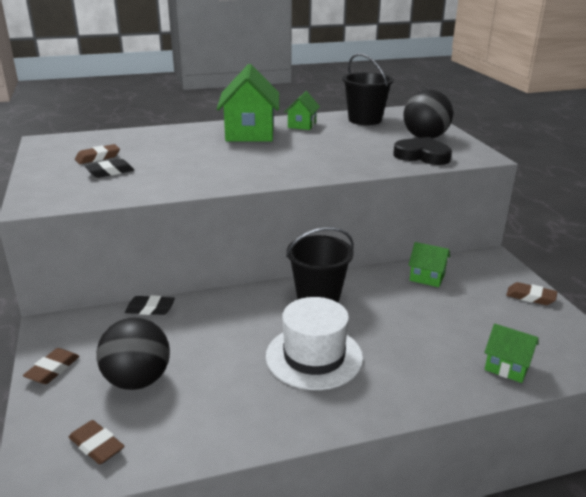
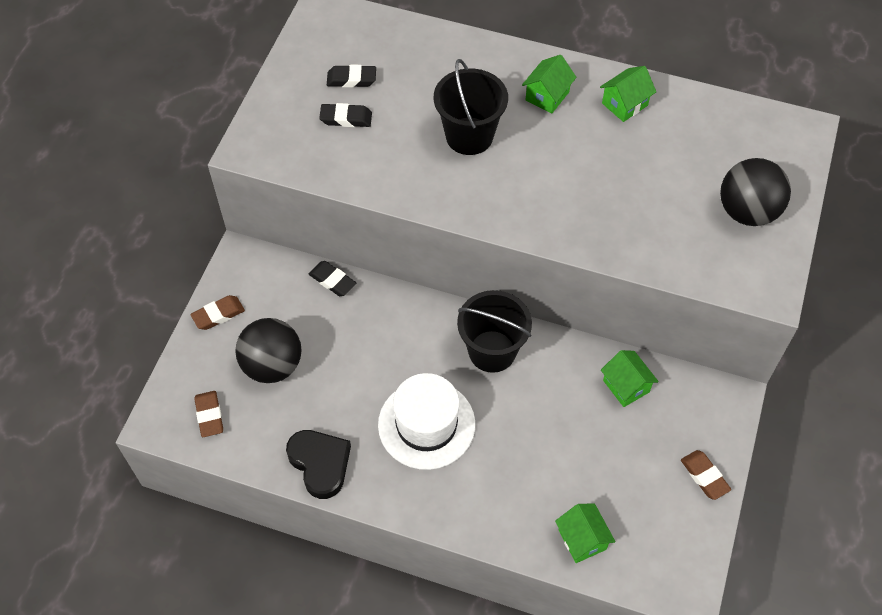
camera: 35 degrees right, 30 degrees up
brown eraser [75,144,120,164] -> black eraser [327,65,376,87]
green house [217,64,279,141] -> green house [522,55,577,113], size x0.52
black bucket [342,53,394,125] -> black bucket moved to [434,59,508,155]
black heart [393,137,452,165] -> black heart moved to [286,430,351,499]

